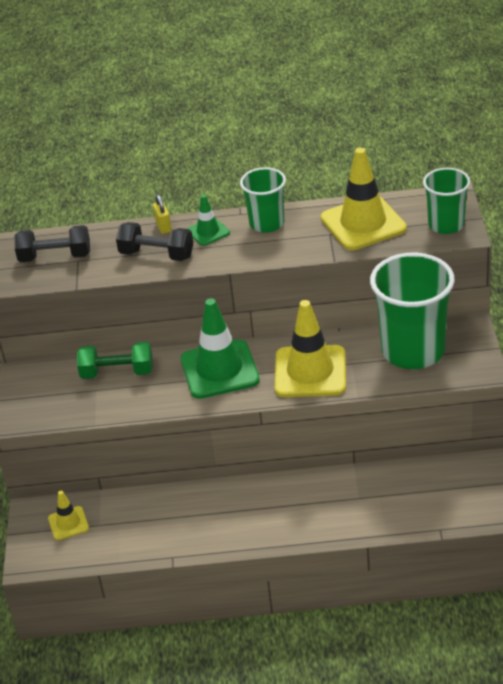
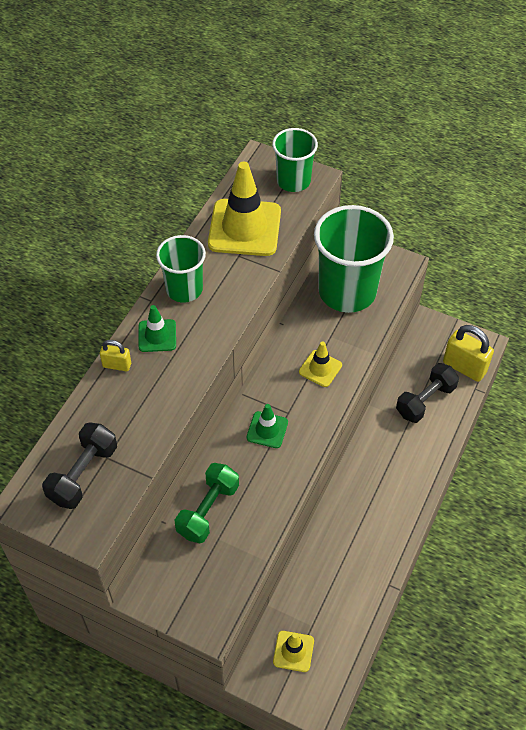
camera: 65 degrees left, 15 degrees up
black dumbbell [116,222,193,261] -> black dumbbell moved to [396,363,459,423]
green traffic cone [180,298,260,399] -> green traffic cone [247,404,288,448], size x0.51
yellow traffic cone [275,300,346,397] -> yellow traffic cone [299,341,342,387], size x0.51
none -> yellow padlock [443,325,494,382]

